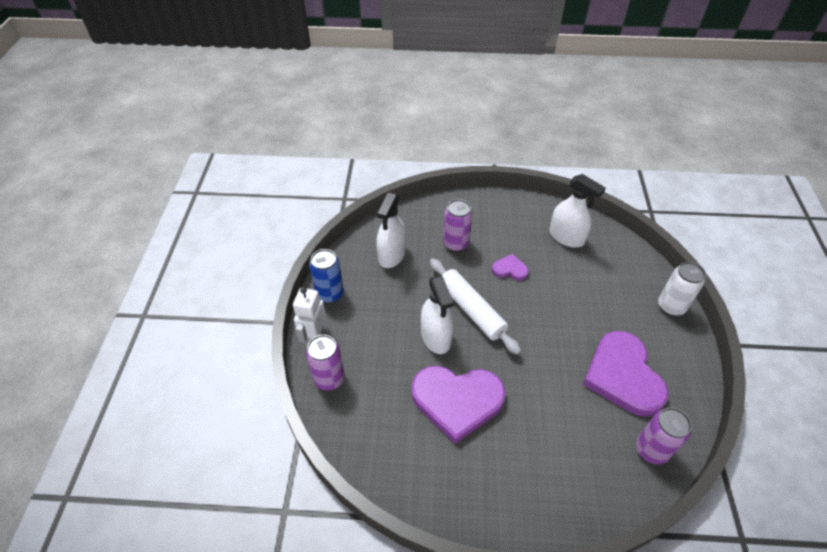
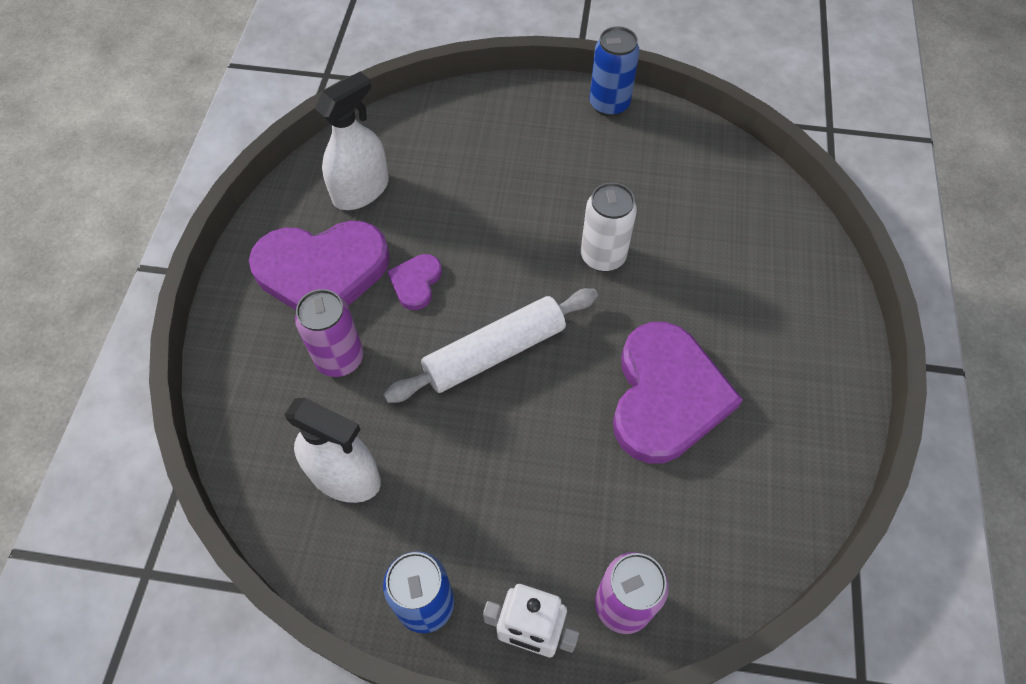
camera: 85 degrees left, 10 degrees up
white spray bottle [421,276,453,354] -> none
purple heart [583,331,669,416] -> purple heart moved to [249,221,390,310]
purple can [636,407,692,465] -> none
white can [658,262,706,316] -> white can moved to [581,182,637,272]
none -> blue can [590,26,640,117]

